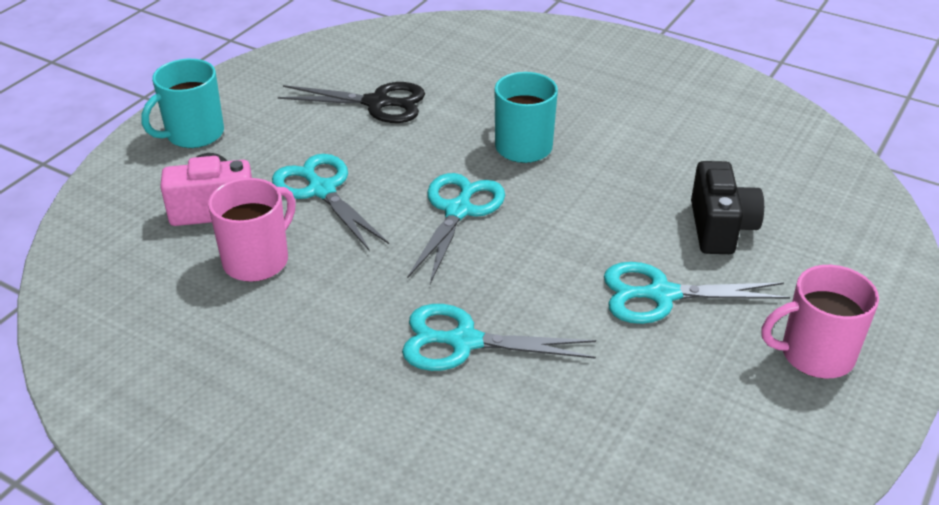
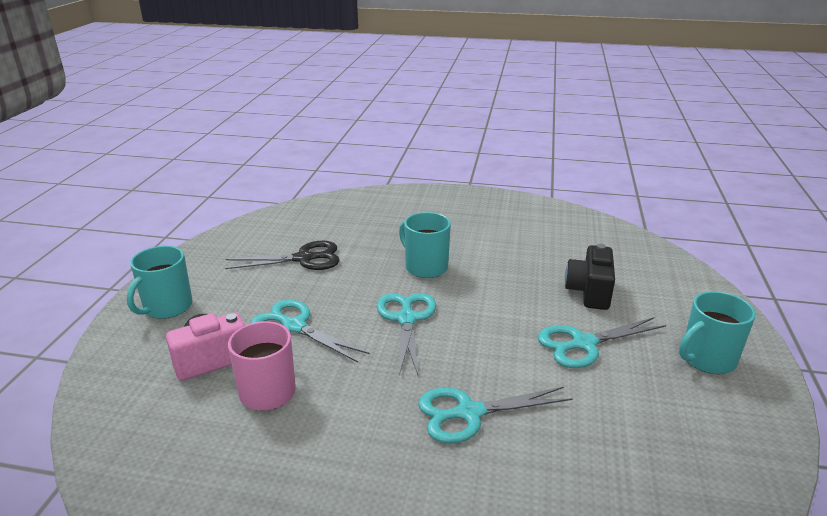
camera: 20 degrees left, 10 degrees down
black camera [691,161,764,254] -> black camera turned 150 degrees counterclockwise [565,244,615,310]
pink mug [761,265,879,378] -> turquoise mug [679,291,756,374]

